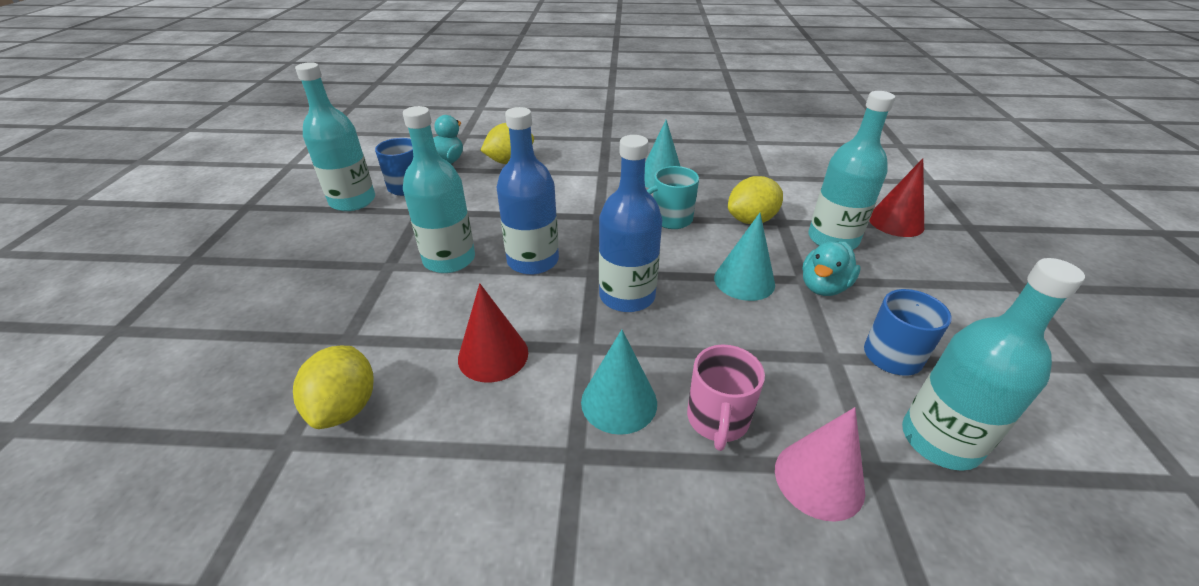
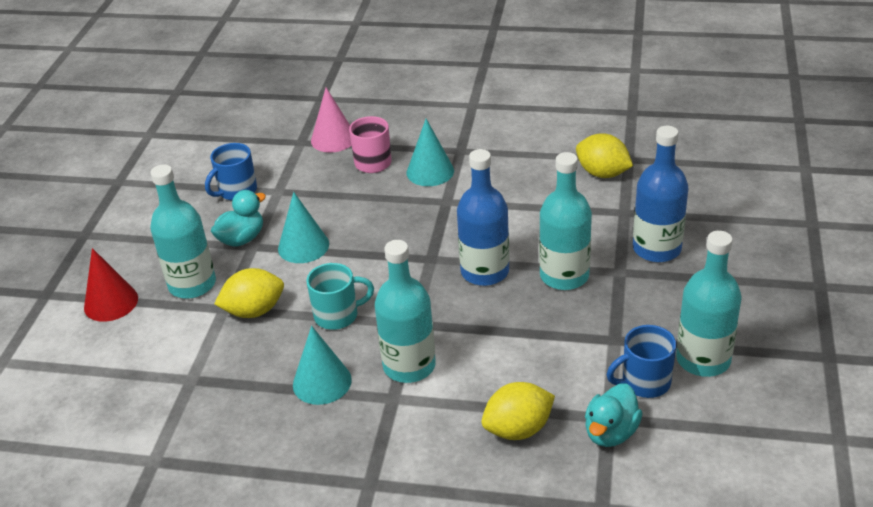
camera: 170 degrees left, 0 degrees up
yellow lemon [293,346,374,429] -> yellow lemon turned 60 degrees counterclockwise [576,133,633,178]
red cone [458,283,528,382] -> none
blue bottle [599,135,662,312] -> blue bottle moved to [633,126,688,262]
turquoise bottle [902,258,1085,471] -> turquoise bottle moved to [375,240,436,383]

